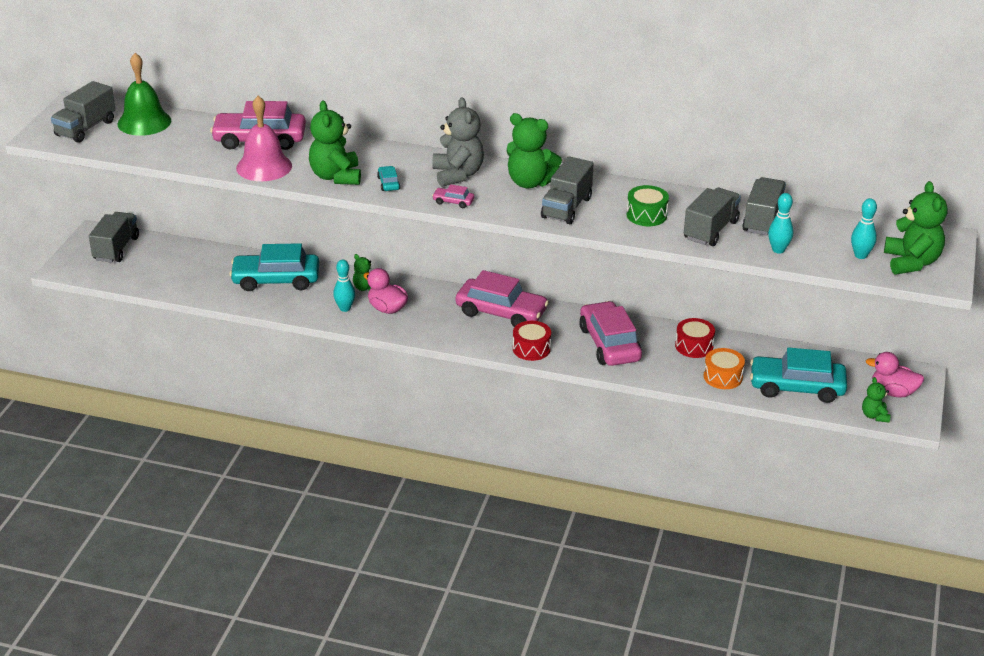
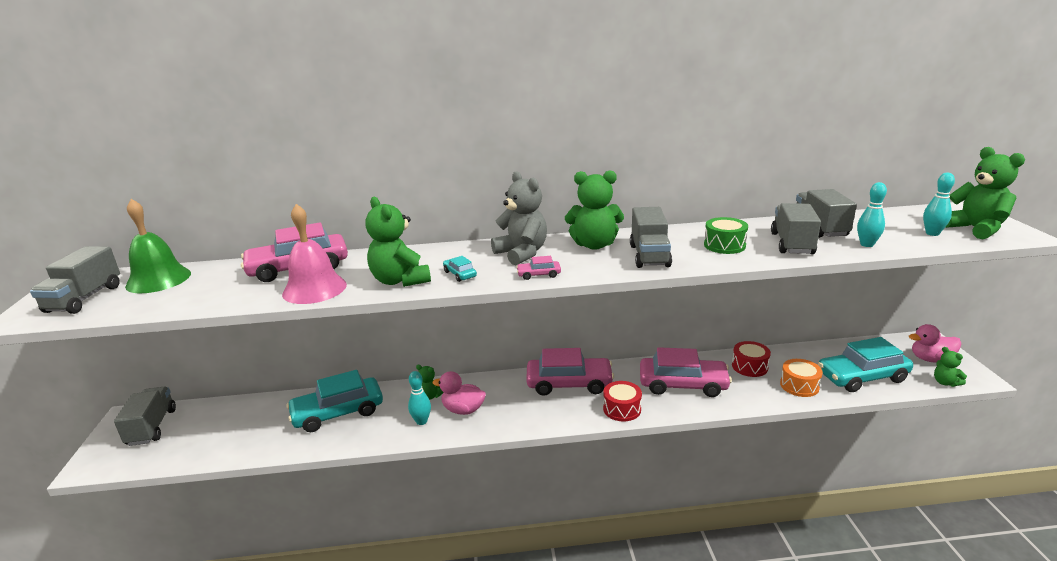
camera: 20 degrees left, 10 degrees down
pink car [579,301,642,366] -> pink car turned 135 degrees clockwise [640,347,732,397]

